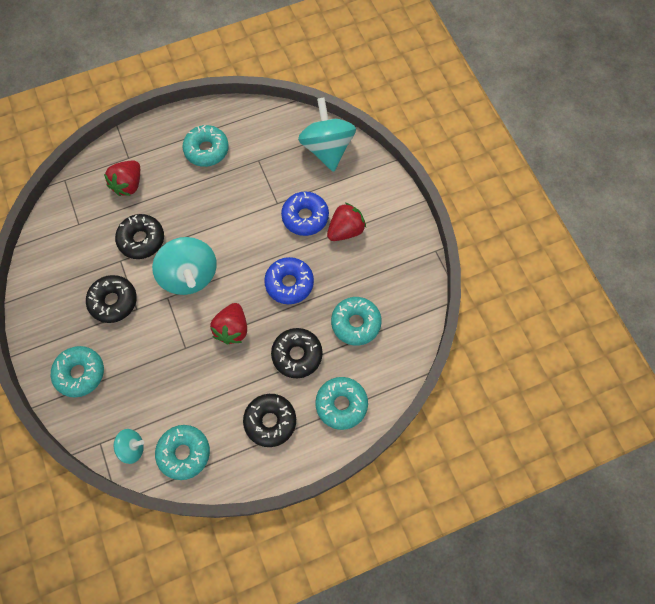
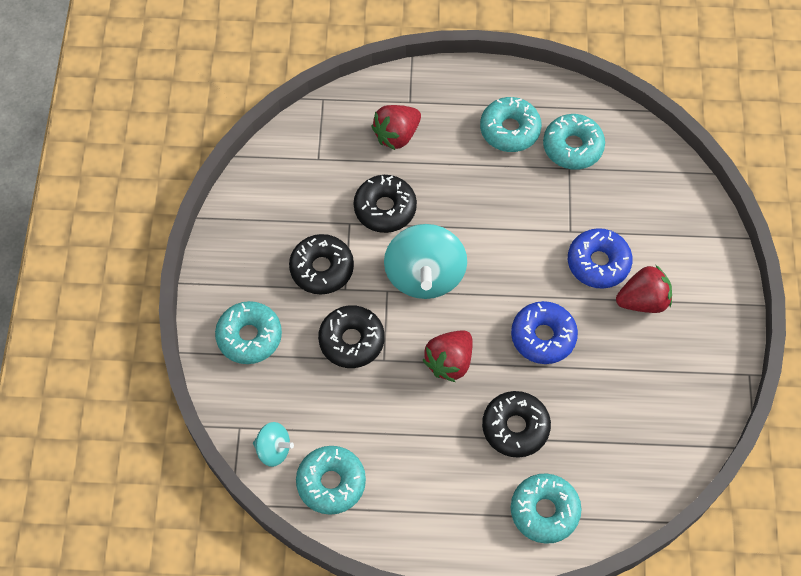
camera: 25 degrees right, 5 degrees down
black donut [243,394,296,447] -> black donut moved to [318,305,385,368]
turquoise spinning top [298,97,356,172] -> none
turquoise donut [331,297,382,346] -> turquoise donut moved to [543,114,605,170]

